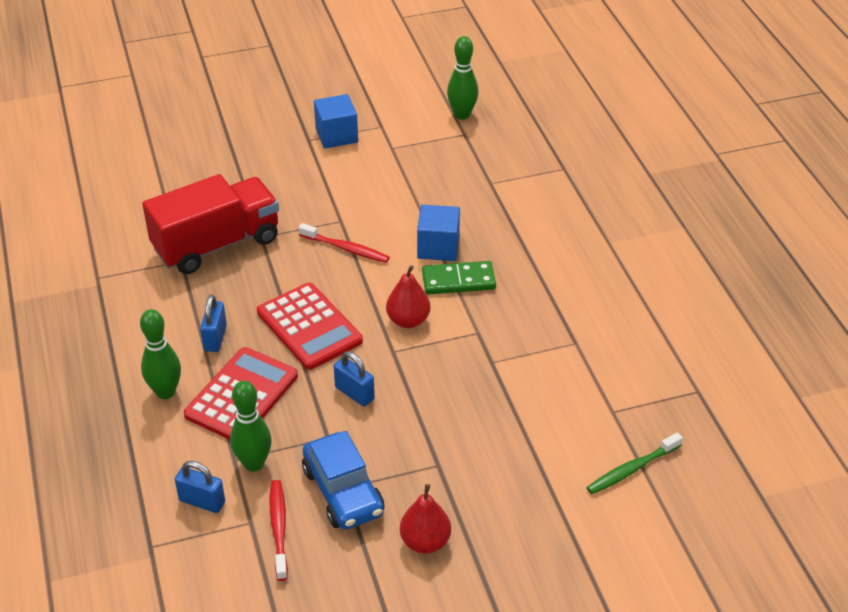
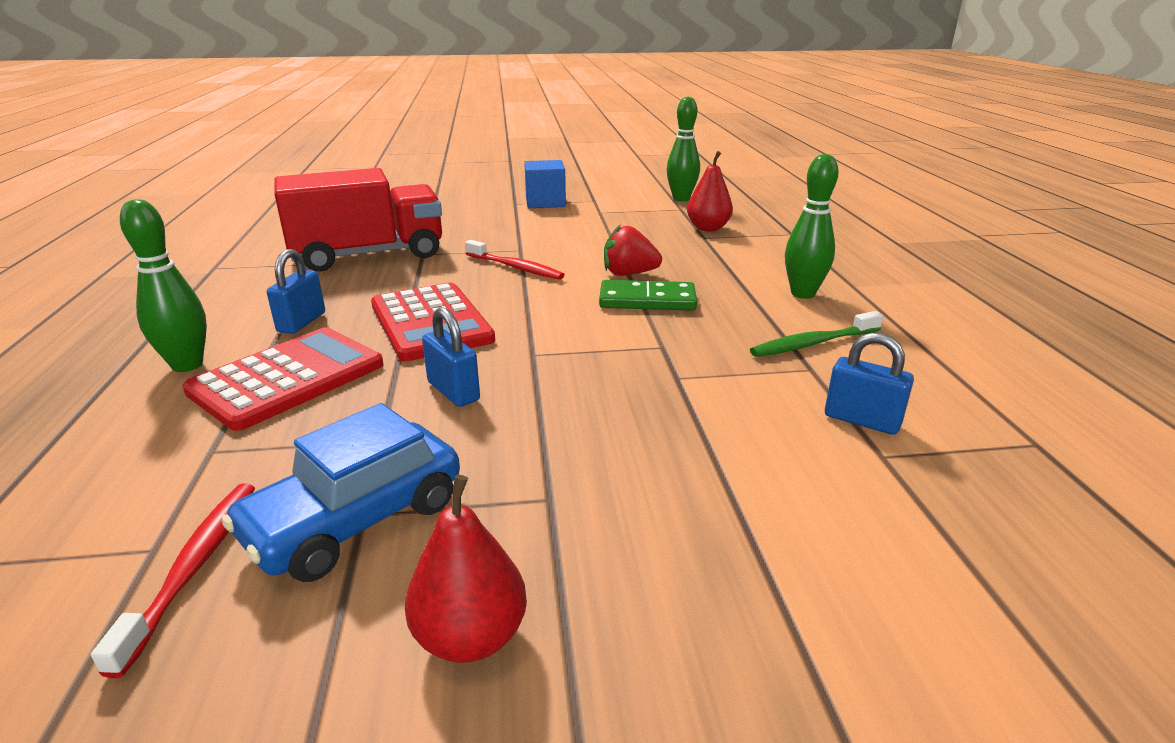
camera: 10 degrees right, 15 degrees down
blue padlock [175,461,225,513] -> blue padlock moved to [825,332,914,435]
green bowling pin [230,381,271,472] -> green bowling pin moved to [785,154,838,299]
blue car [302,431,384,529] -> blue car turned 60 degrees clockwise [222,403,460,582]
red pear [386,265,430,328] -> red pear moved to [687,151,733,231]
blue cube [417,205,460,261] -> red strawberry [604,224,662,276]
green toothbrush [586,433,683,494] -> green toothbrush moved to [750,311,883,357]

